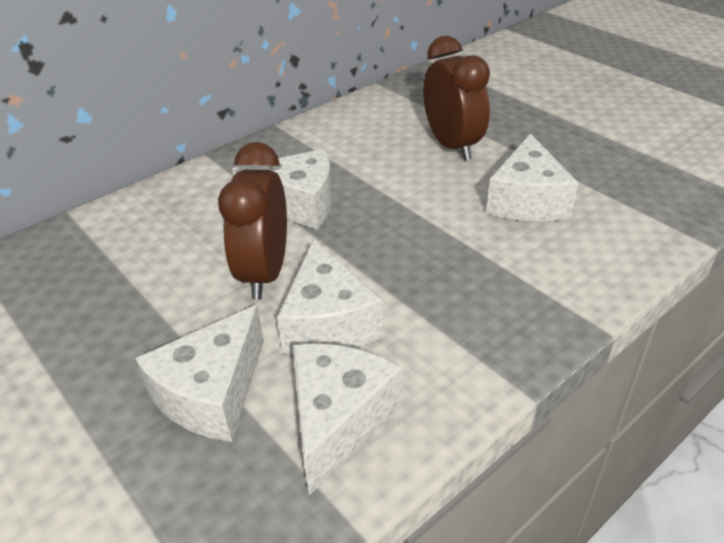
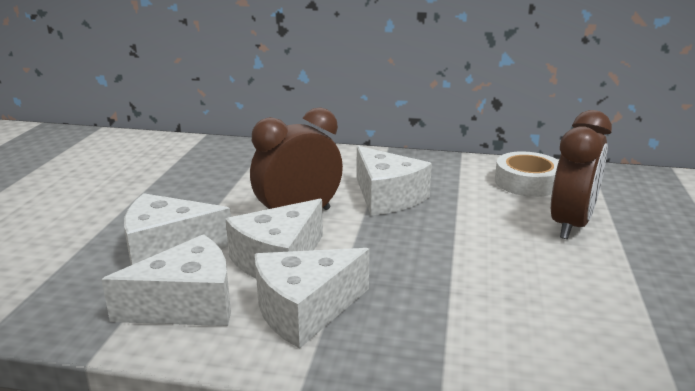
camera: 50 degrees right, 15 degrees down
white cheese [486,134,579,222] -> white cheese moved to [255,248,370,349]
none -> white tape [495,151,559,197]

